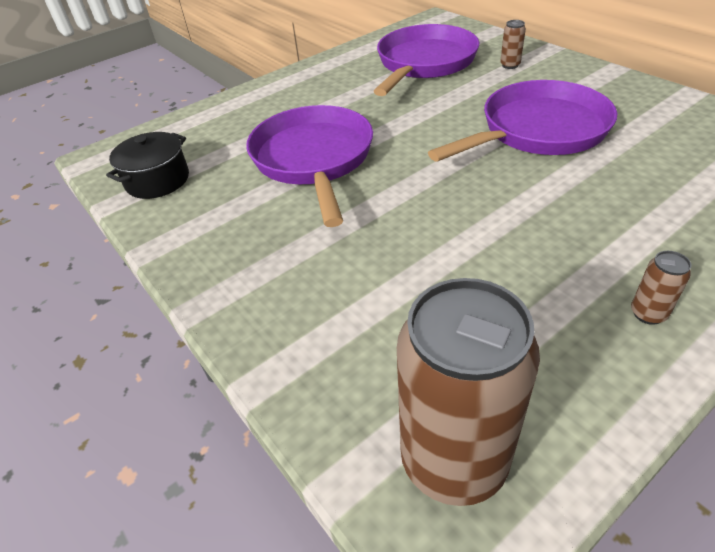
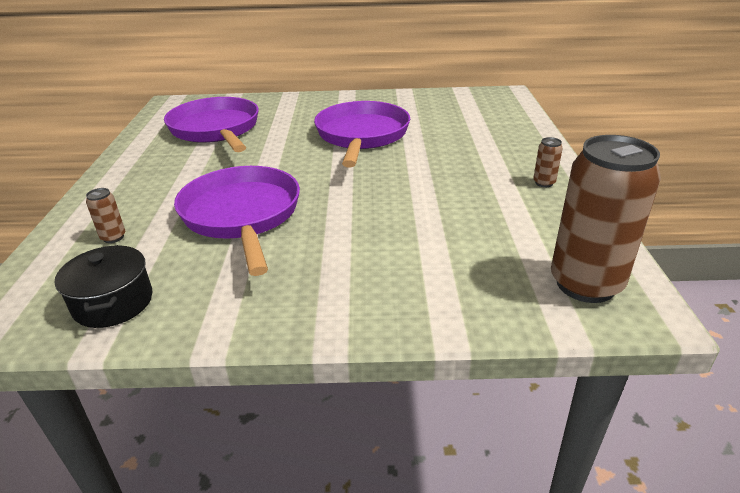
camera: 55 degrees left, 10 degrees down
purple pan [246,105,373,227] -> purple pan turned 45 degrees clockwise [174,166,300,276]
brown can [500,20,526,69] -> brown can moved to [86,188,125,243]

